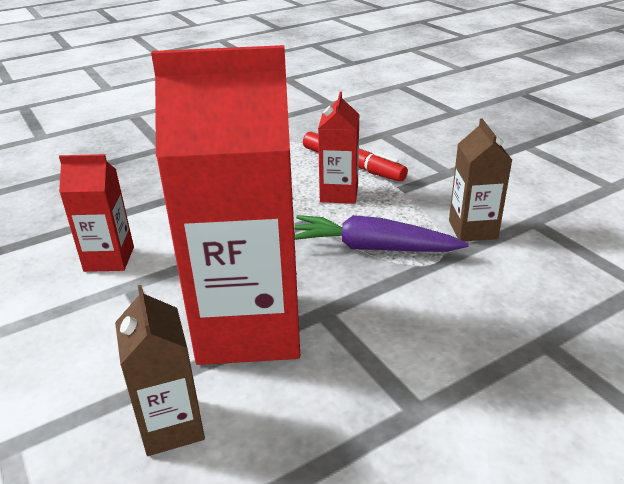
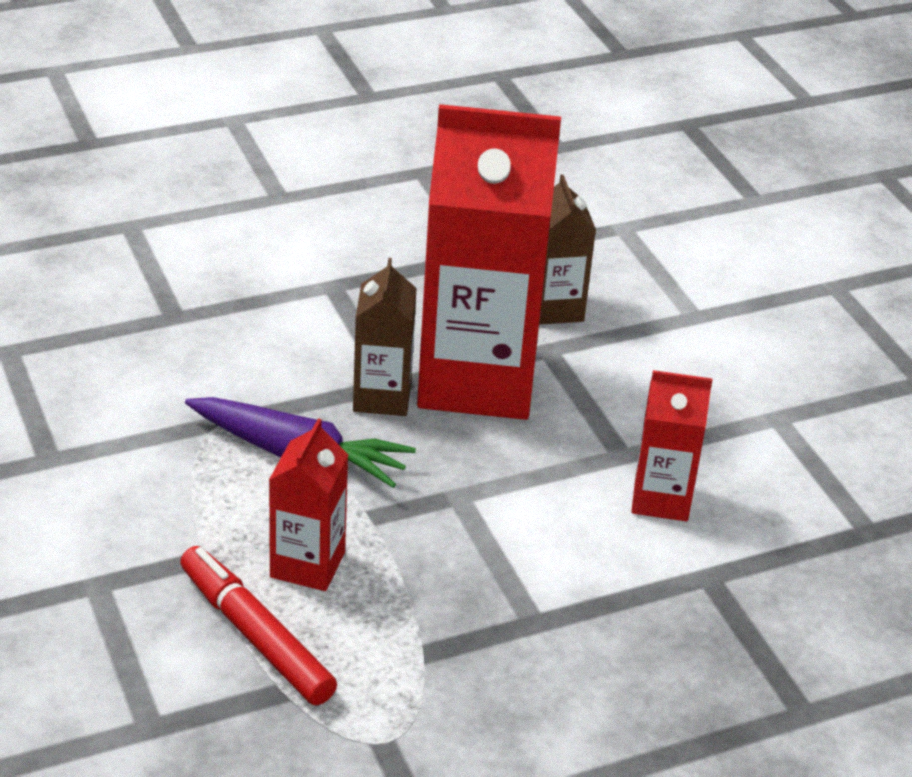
camera: 175 degrees left, 5 degrees up
brown carton [449,119,512,241] -> brown carton moved to [353,258,417,416]

